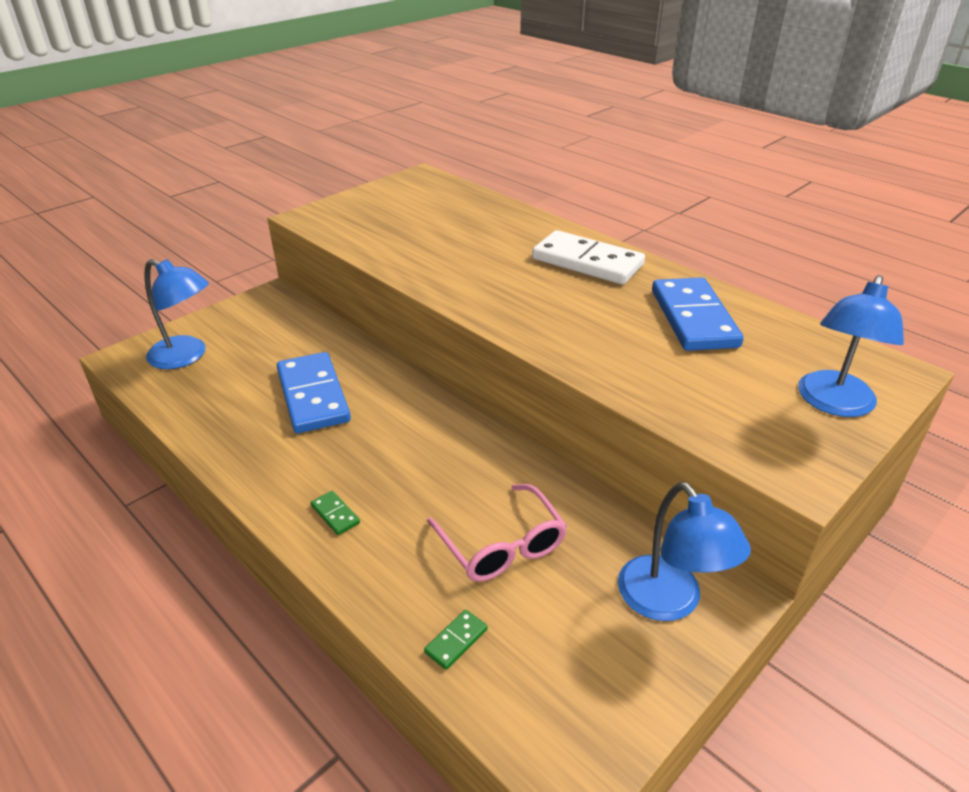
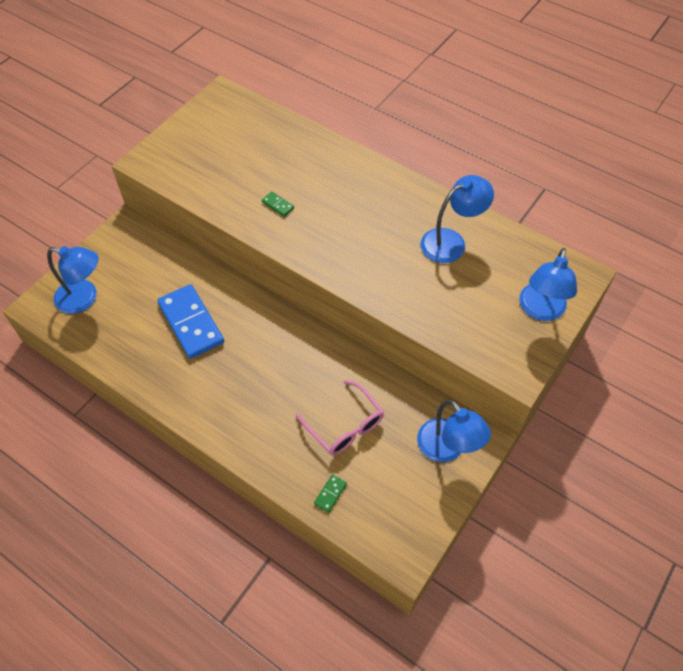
camera: 10 degrees left, 20 degrees up
green domino [311,491,360,535] -> green domino moved to [262,192,294,217]
white domino [532,230,645,285] -> none
blue domino [652,277,744,351] -> blue lamp [421,175,494,263]

